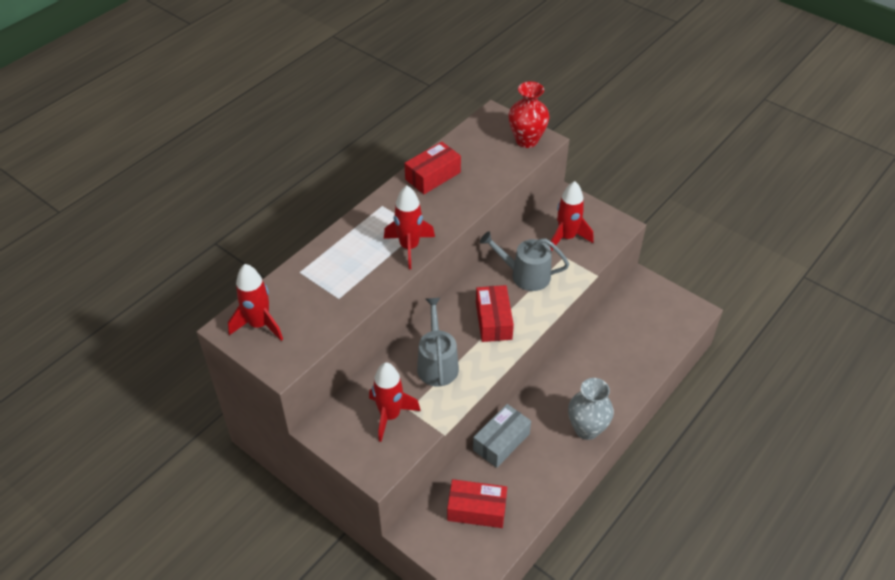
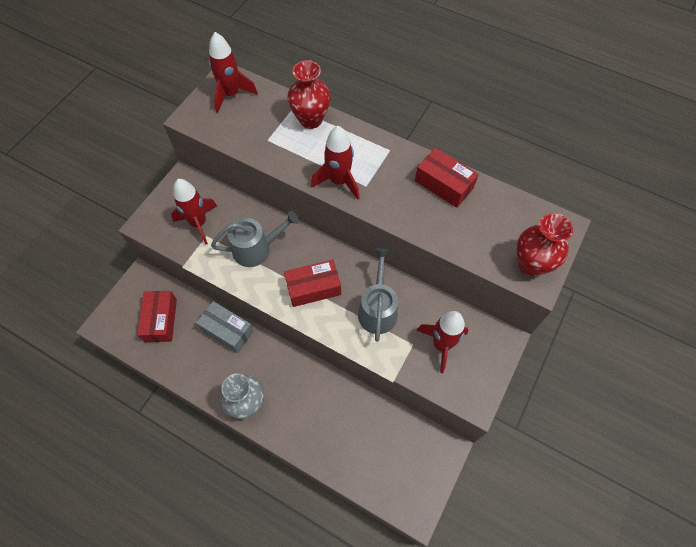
camera: 80 degrees right, 15 degrees up
none -> red vase [287,60,331,129]

